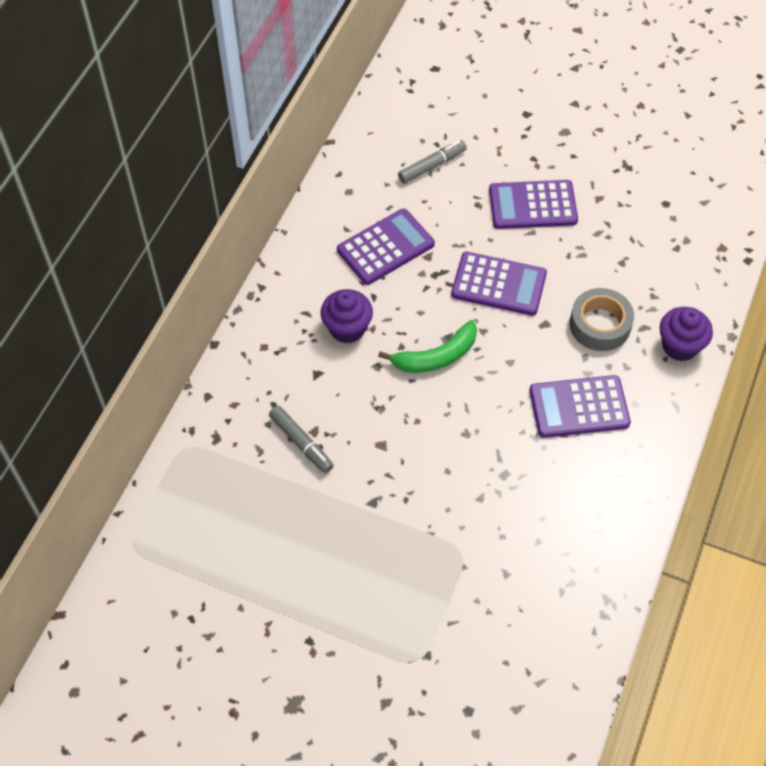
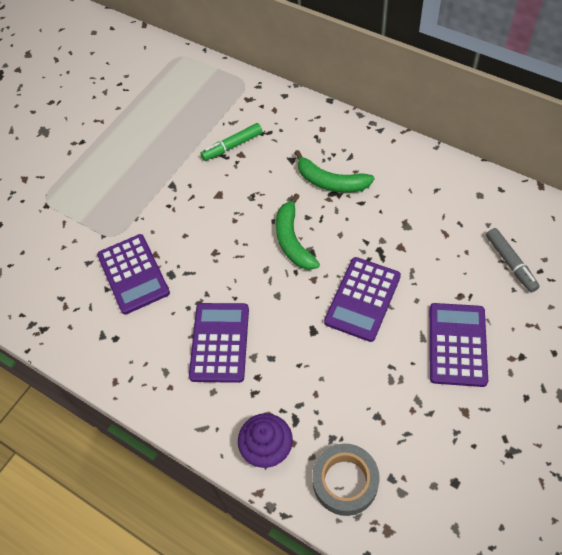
camera: 105 degrees right, 0 degrees up
grey marker [269,406,334,473] -> green marker [201,123,263,161]
purple cupcake [320,289,373,343] -> green banana [295,150,374,193]
purple calculator [337,209,435,285] -> purple calculator moved to [97,234,170,315]
grey tape [570,288,634,351] -> grey tape moved to [312,444,379,516]

